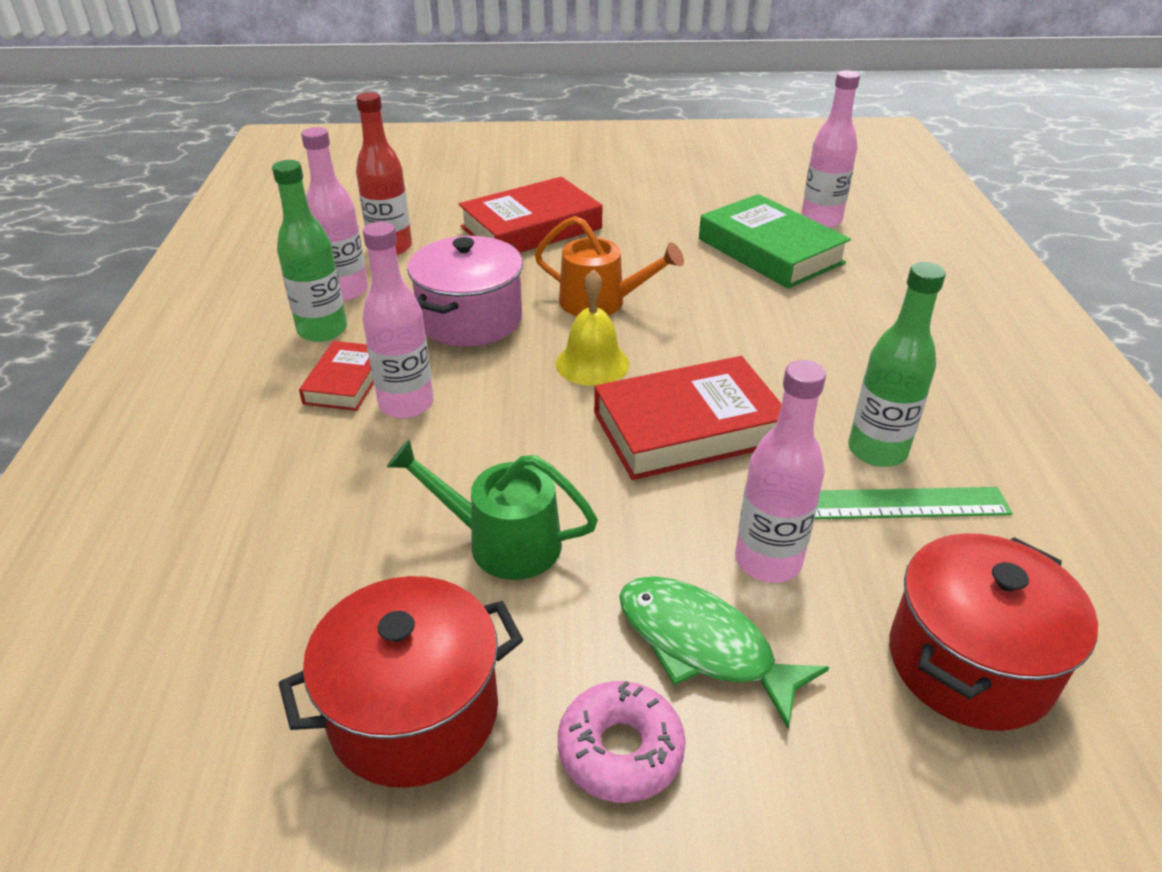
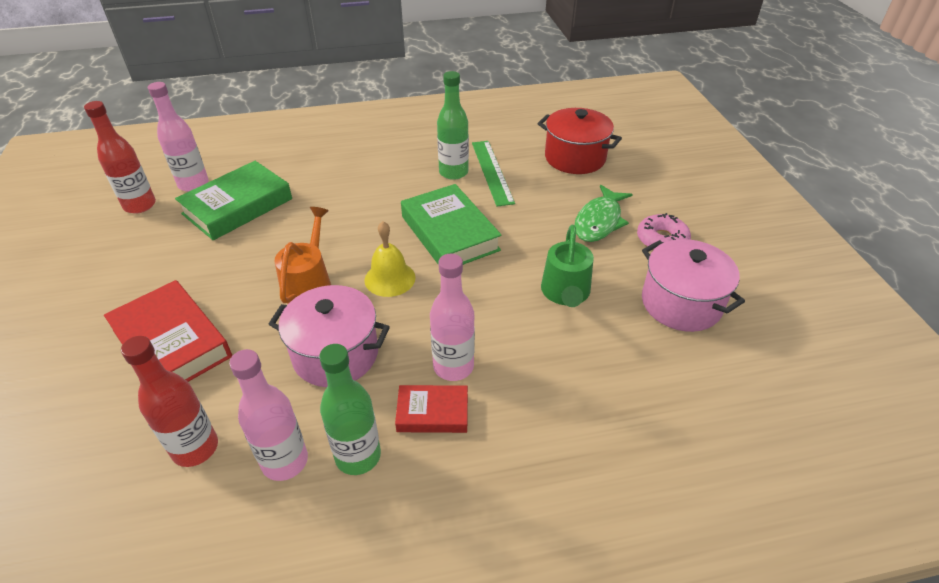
camera: 100 degrees left, 5 degrees up
red pot [278,576,523,788] -> pink pot [642,239,745,332]
red book [594,356,781,480] -> green book [401,184,502,265]
pink bottle [735,360,826,583] -> none
none -> red bottle [84,101,156,213]

